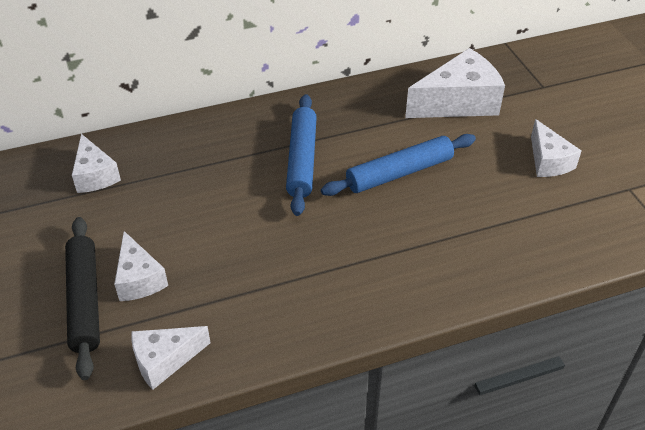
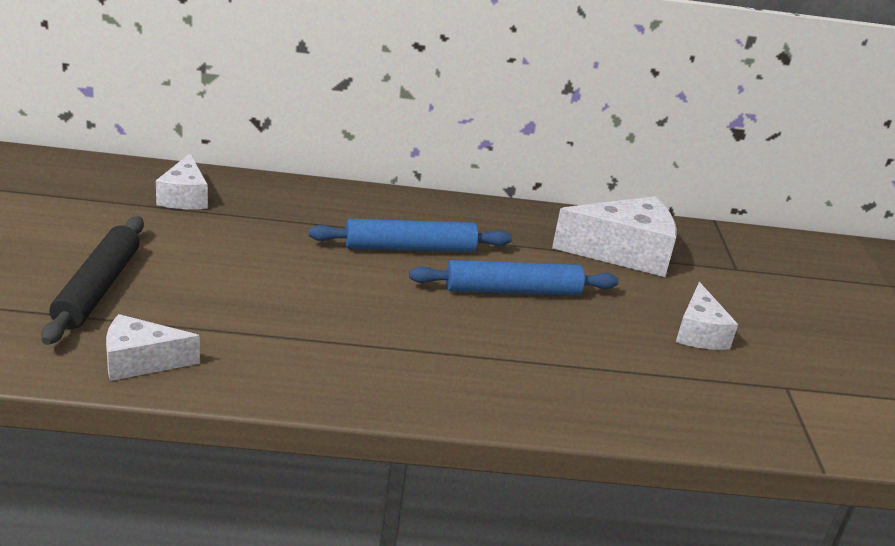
camera: 15 degrees right, 15 degrees down
white cheese [114,231,168,301] -> none
blue rolling pin [286,94,317,216] -> blue rolling pin turned 60 degrees clockwise [309,219,512,252]

